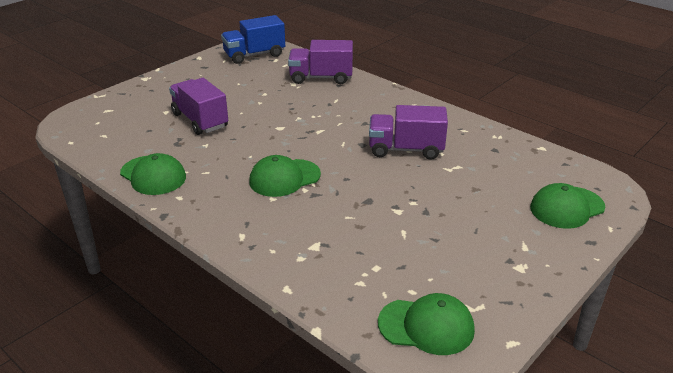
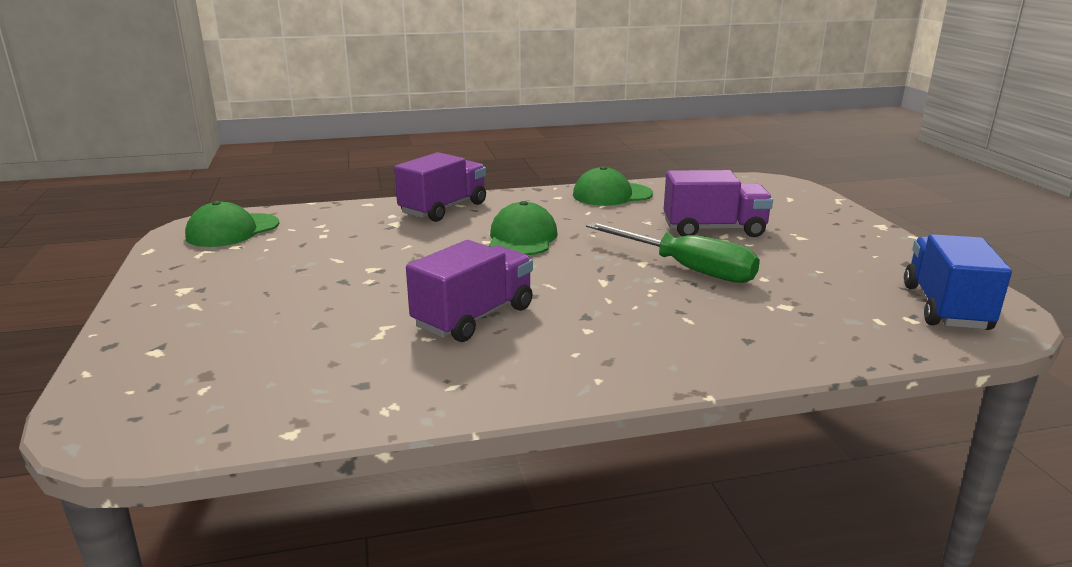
camera: 125 degrees right, 10 degrees down
purple truck [288,40,353,84] -> purple truck moved to [394,152,486,222]
green cap [530,183,605,229] -> none
none -> green screwdriver [586,222,760,283]

